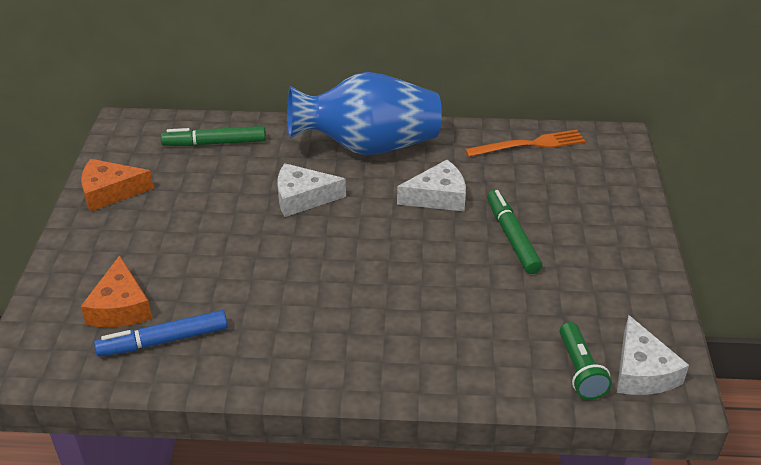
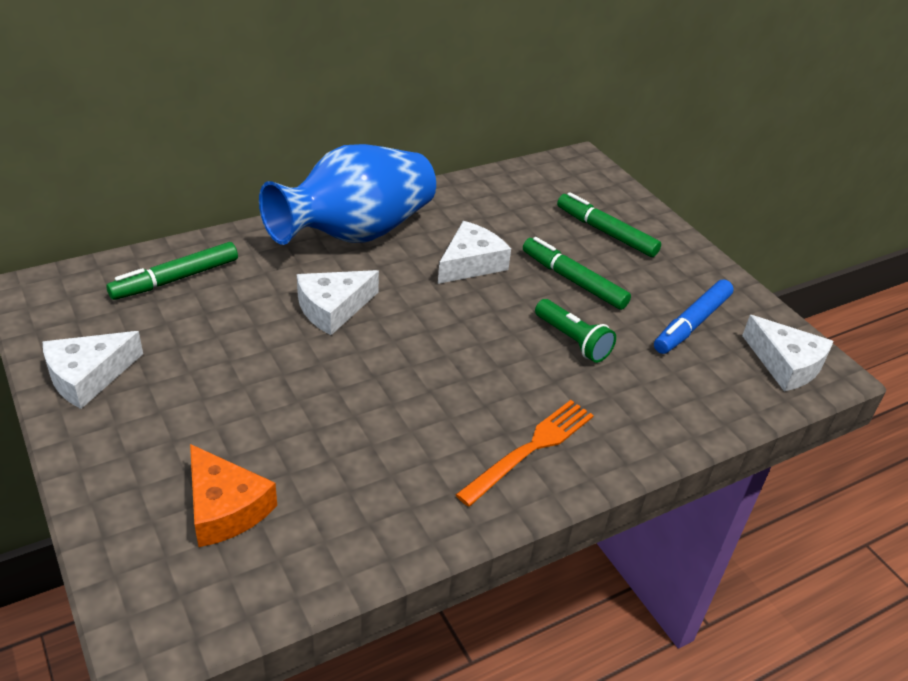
camera: 35 degrees left, 0 degrees up
orange cheese [81,159,154,212] -> white cheese [43,331,143,409]
blue marker [94,310,228,357] -> blue marker moved to [654,279,734,354]
orange fork [465,130,585,157] -> orange fork moved to [456,400,594,507]
green flashlight [560,322,612,400] -> green flashlight moved to [535,299,616,363]
none -> green marker [557,192,661,257]

